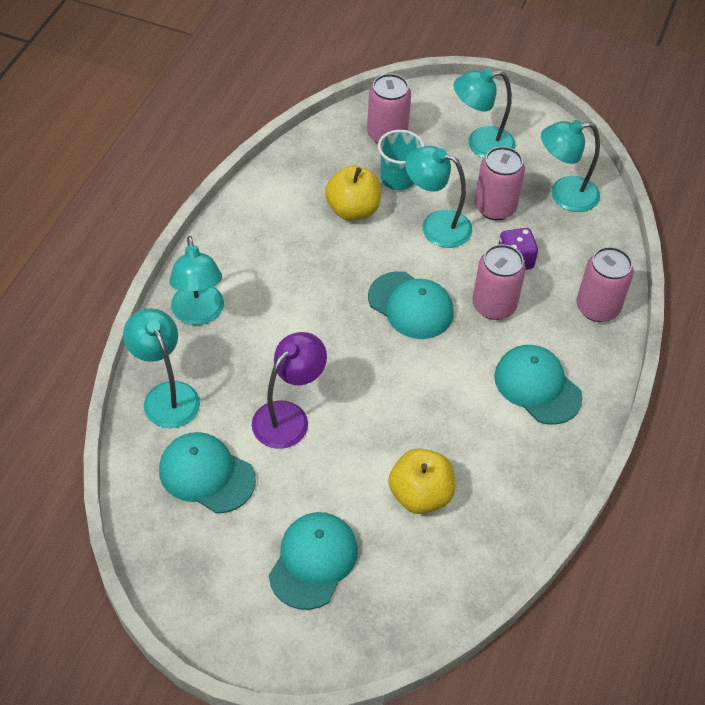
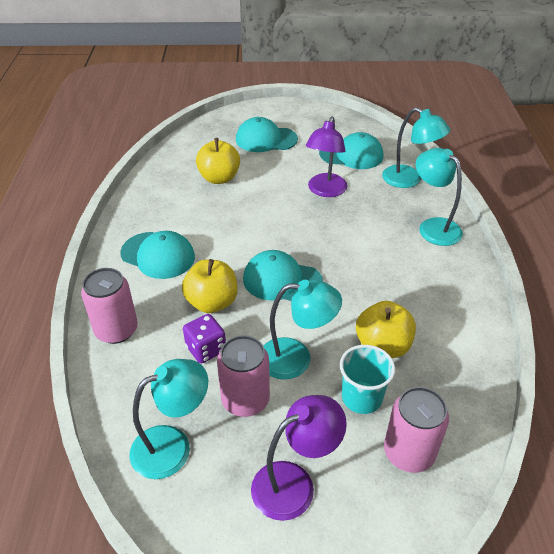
camera: 160 degrees right, 10 degrees down
turquoise cap [269,512,358,610] -> turquoise cap turned 90 degrees clockwise [236,117,298,152]
turquoise lamp [454,68,516,159] -> purple lamp [251,395,347,521]
pink can [472,244,526,320] -> yellow apple [182,259,238,313]

